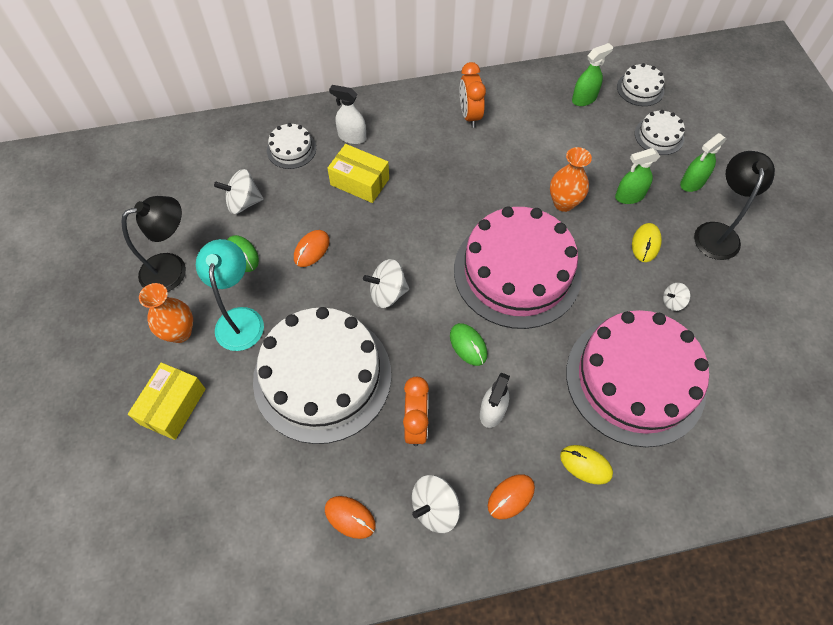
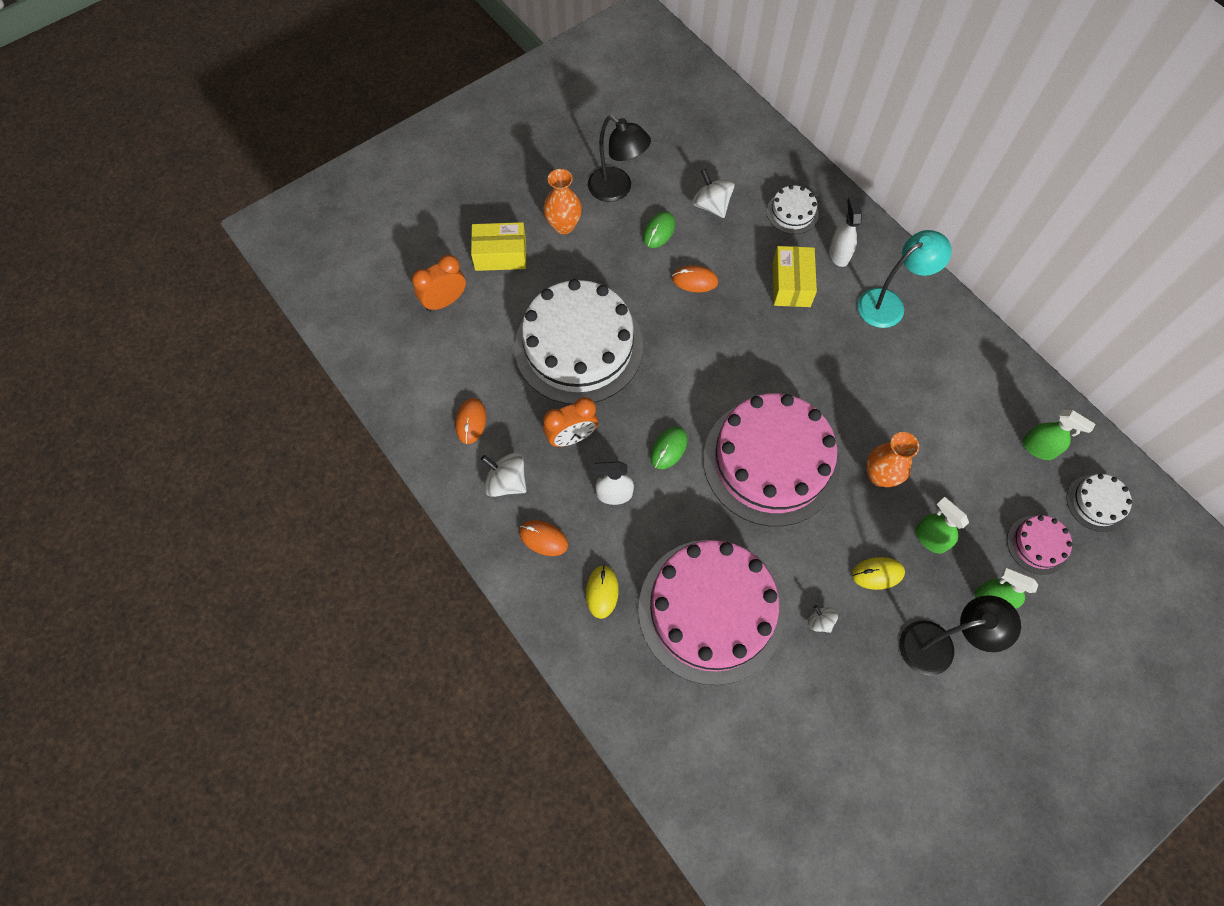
camera: 65 degrees right, 5 degrees up
turquoise lamp [196,239,264,351] -> turquoise lamp moved to [857,230,952,328]
white spinning top [363,259,409,308] -> none
orange clock [460,62,486,128] -> orange clock moved to [412,255,466,312]
white cake [635,110,685,155] -> pink cake [1007,515,1073,575]

